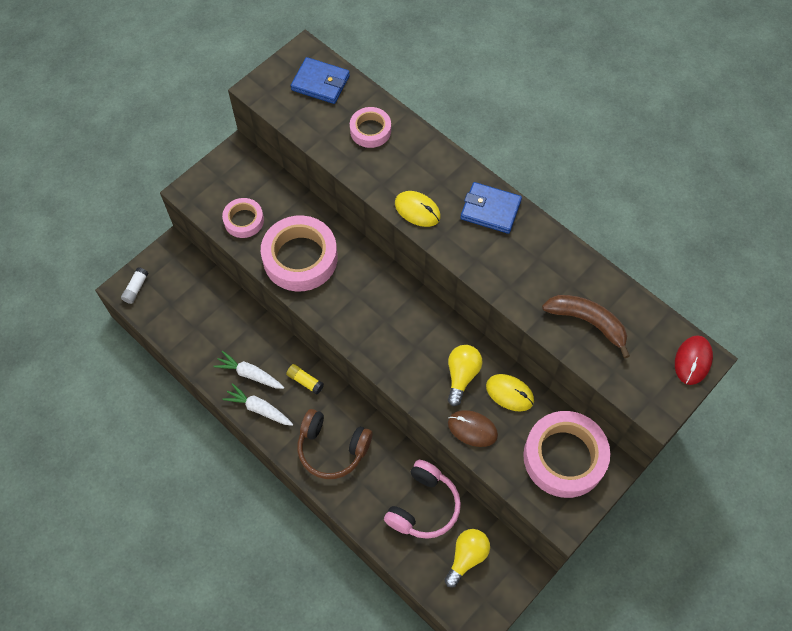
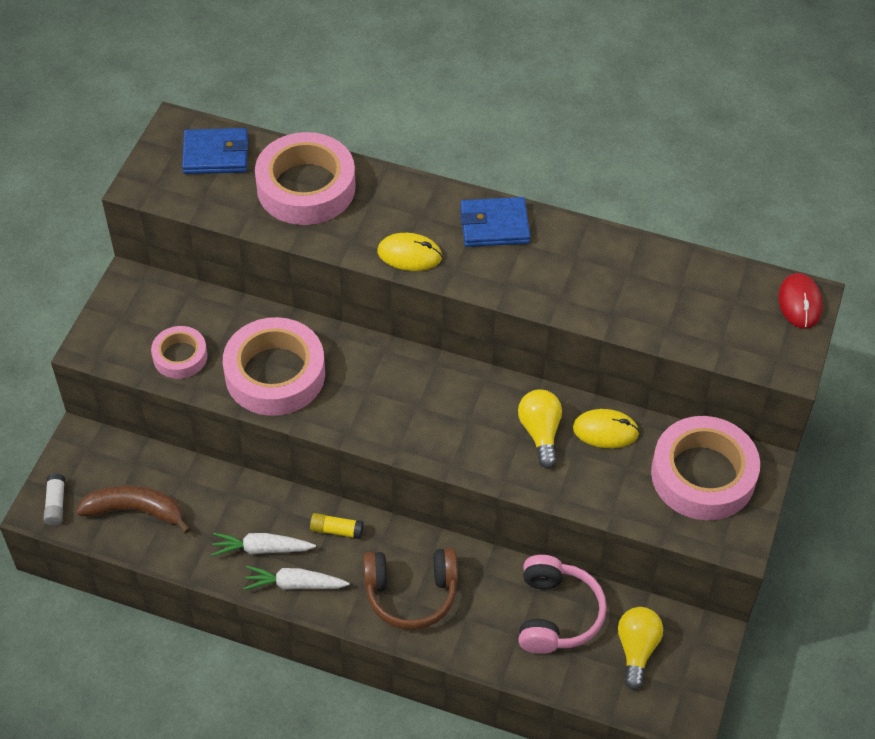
camera: 25 degrees left, 10 degrees down
pink tape [350,107,391,148] -> pink tape [255,132,356,225], size x1.84
brown mouse [448,410,498,447] -> none
brown banana [542,295,630,358] -> brown banana moved to [76,485,191,534]

